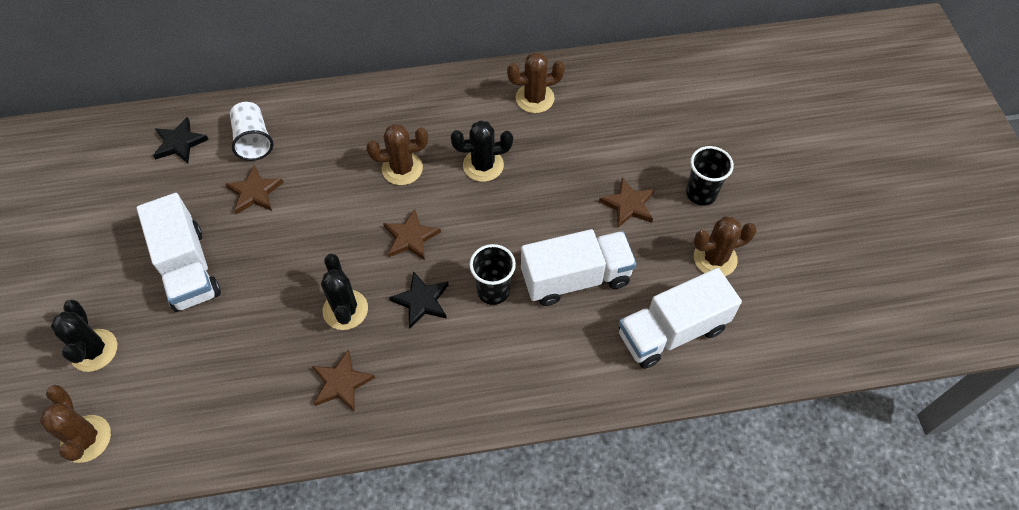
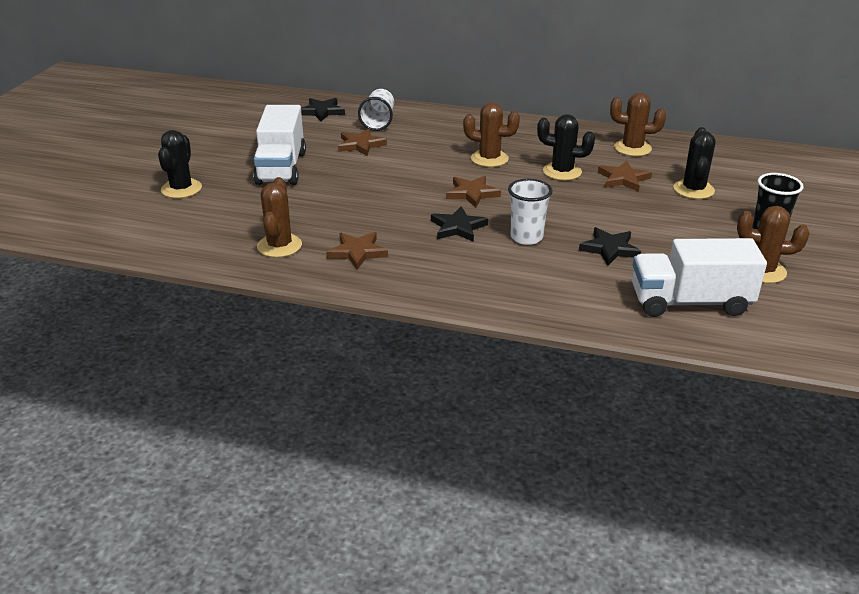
camera: 25 degrees right, 25 degrees down
brown cactus [40,385,111,463] -> brown cactus moved to [257,177,302,258]
black cactus [321,254,368,330] -> black cactus moved to [673,127,716,199]
black cup [469,244,516,305] -> white cup [508,179,553,245]
white truck [521,229,637,306] -> black star [579,227,641,266]
brown star [599,177,655,228] -> brown star moved to [598,161,652,192]

